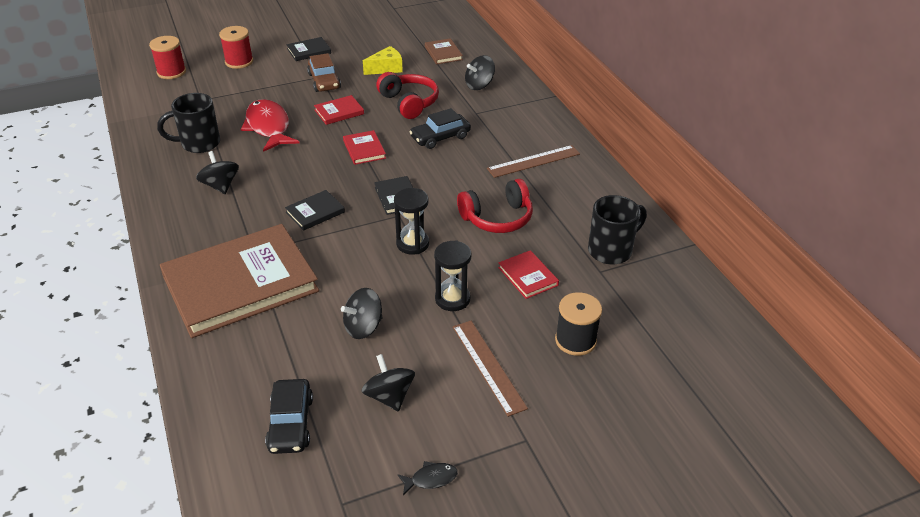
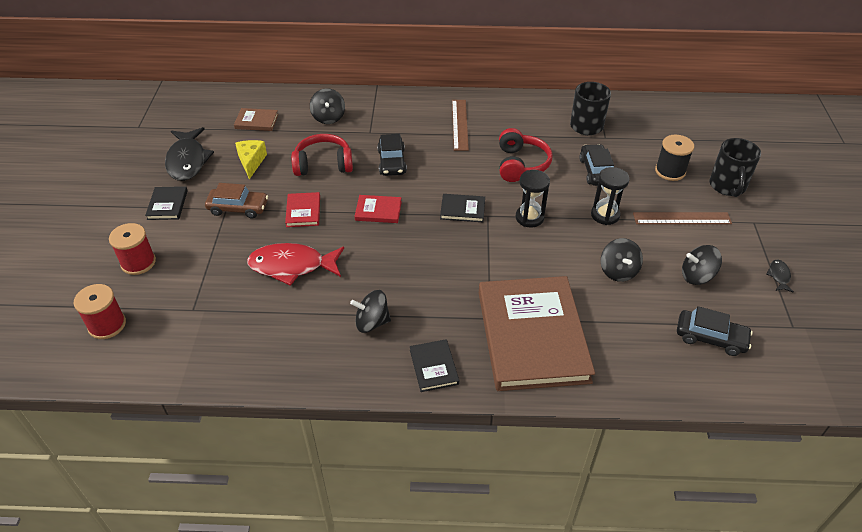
camera: 65 degrees left, 5 degrees up
black mug [157,93,220,153] -> black mug moved to [709,138,761,197]
black book [285,190,345,231] -> black book moved to [410,339,459,392]
red book [498,250,559,299] -> black car [579,144,614,186]
none -> black fish [165,127,214,181]

